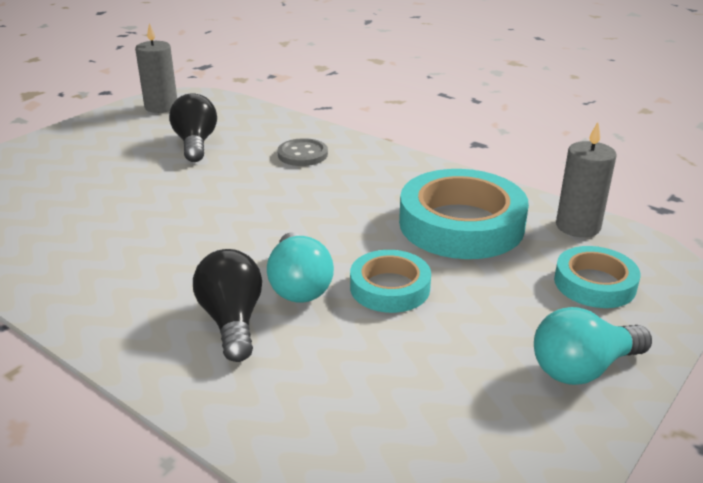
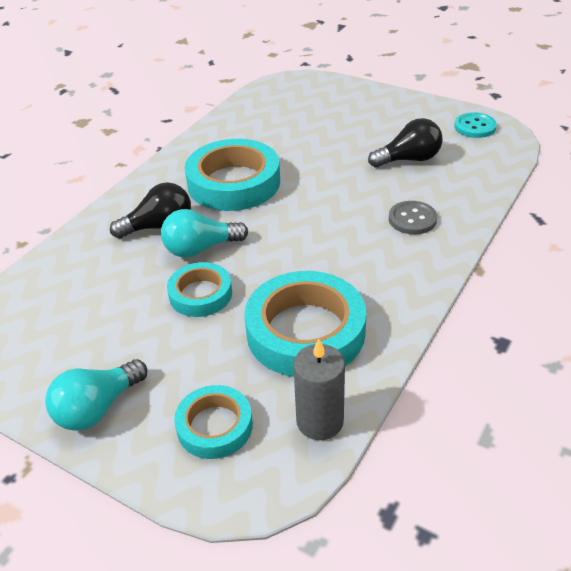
camera: 85 degrees right, 10 degrees up
grey candle [135,23,177,113] -> turquoise button [454,112,497,138]
turquoise light bulb [534,307,652,385] -> turquoise light bulb turned 105 degrees counterclockwise [45,359,147,431]
none -> turquoise tape [185,139,280,211]

